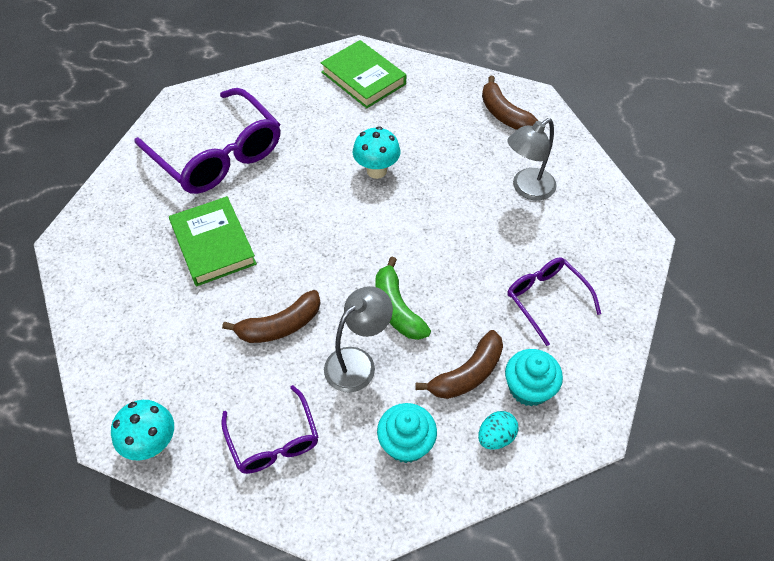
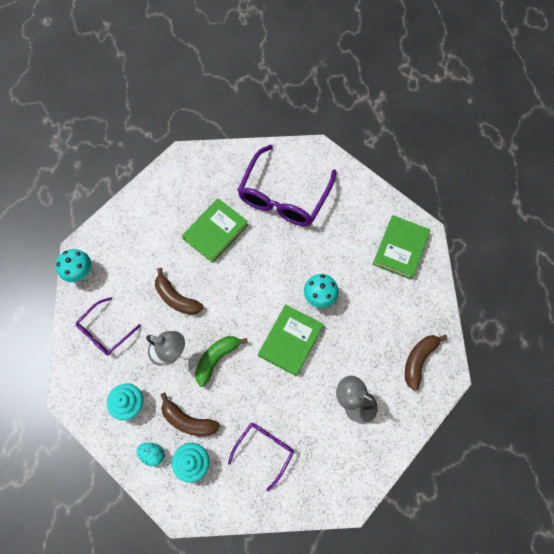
camera: 65 degrees right, 15 degrees up
none -> green book [258,305,323,377]

